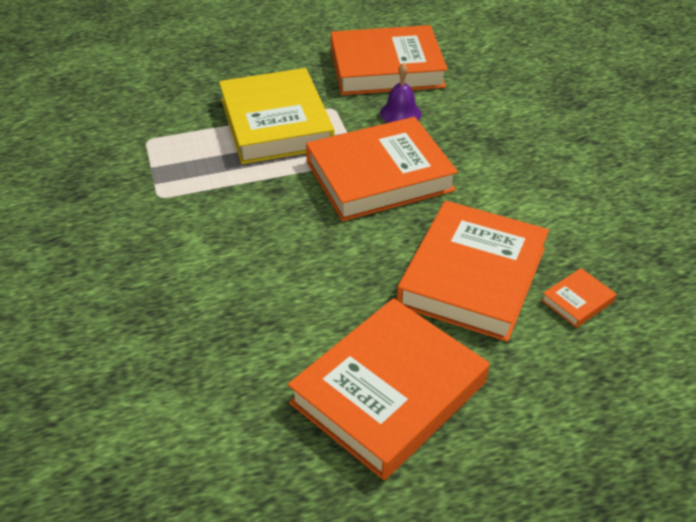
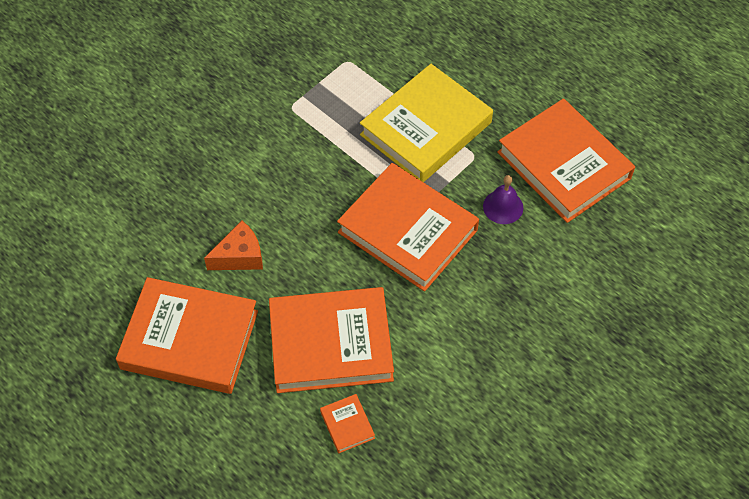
camera: 60 degrees right, 15 degrees up
orange book [541,268,617,328] -> orange book turned 45 degrees clockwise [320,394,375,453]
none -> orange cheese [204,221,263,270]

